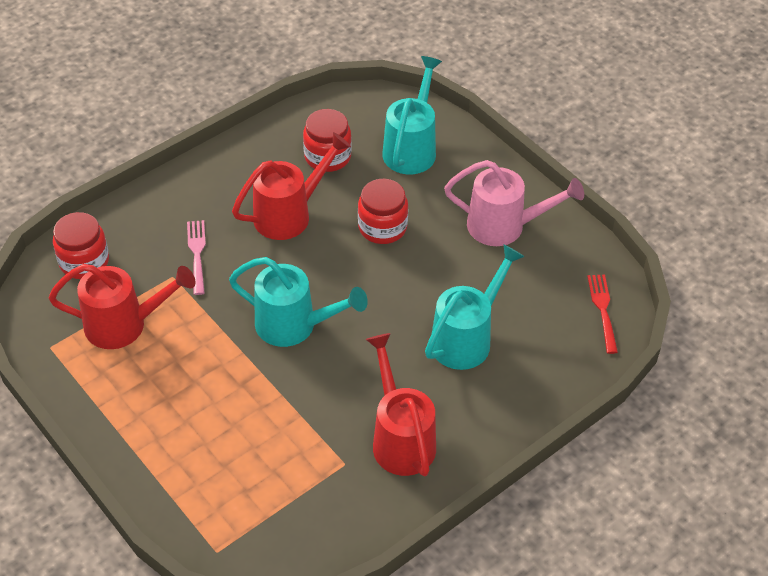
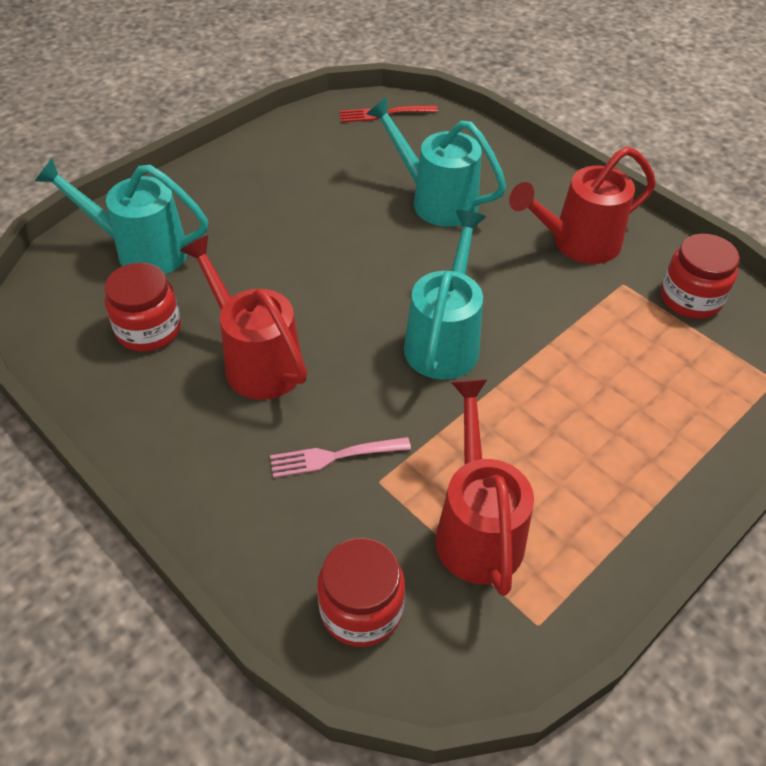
camera: 95 degrees left, 0 degrees up
red jar [358,179,408,244] -> red jar moved to [661,234,740,319]
pink watering can [444,160,584,246] -> none

